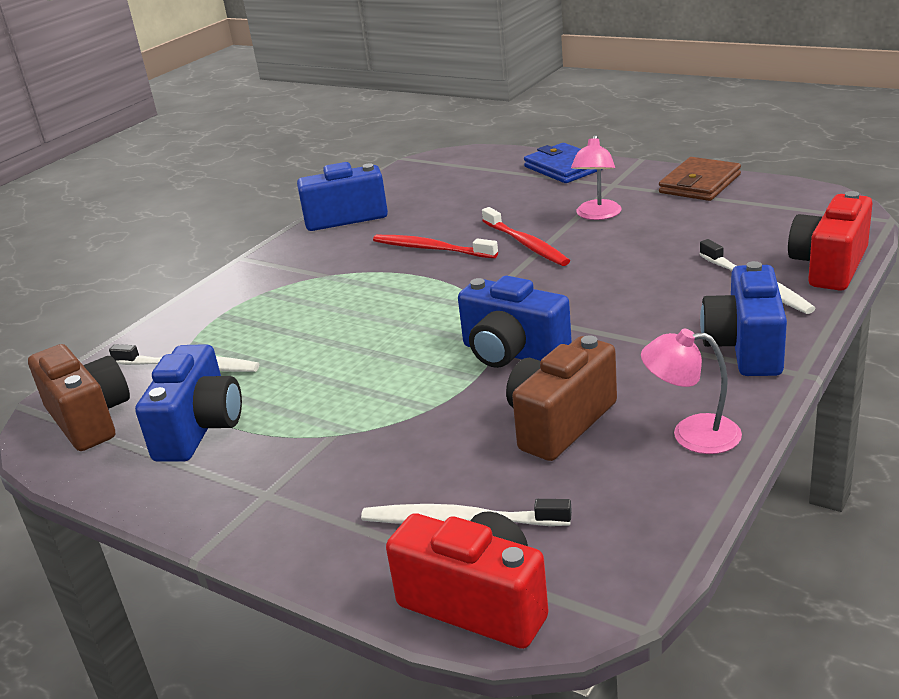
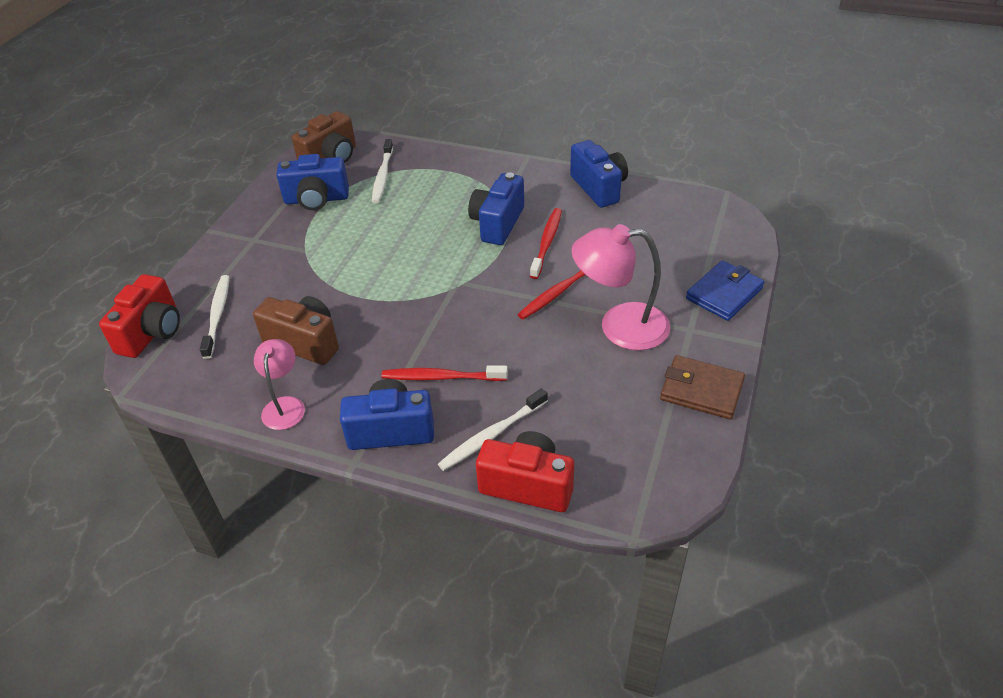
camera: 75 degrees right, 15 degrees up
blue camera [458,276,572,368] -> blue camera moved to [468,172,524,245]
pink lamp [571,135,622,220] -> pink lamp [571,224,670,351], size x1.69
none -> red toothbrush [381,365,508,381]

